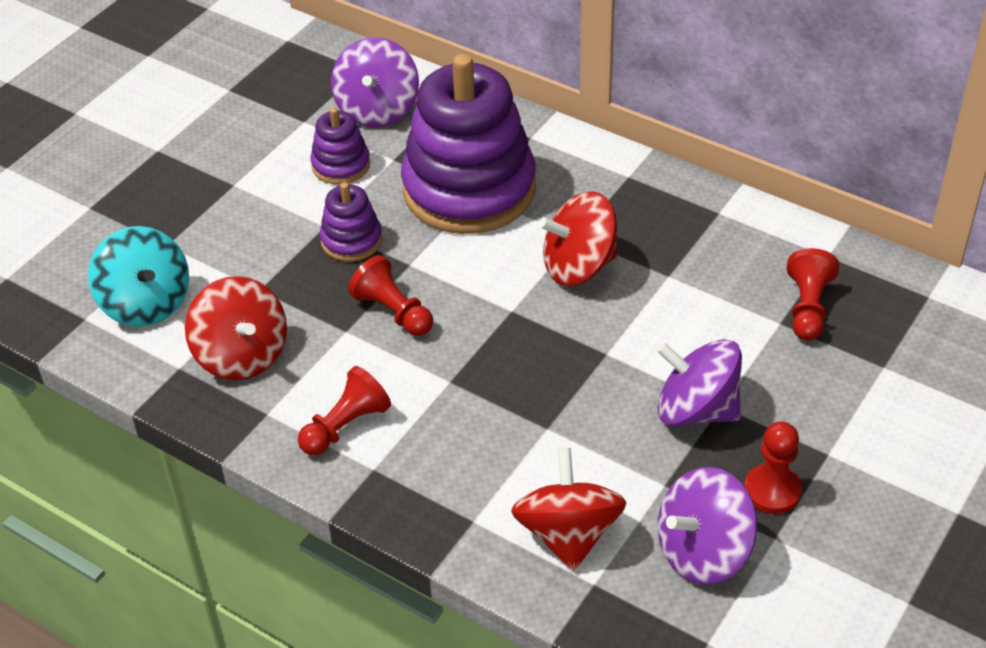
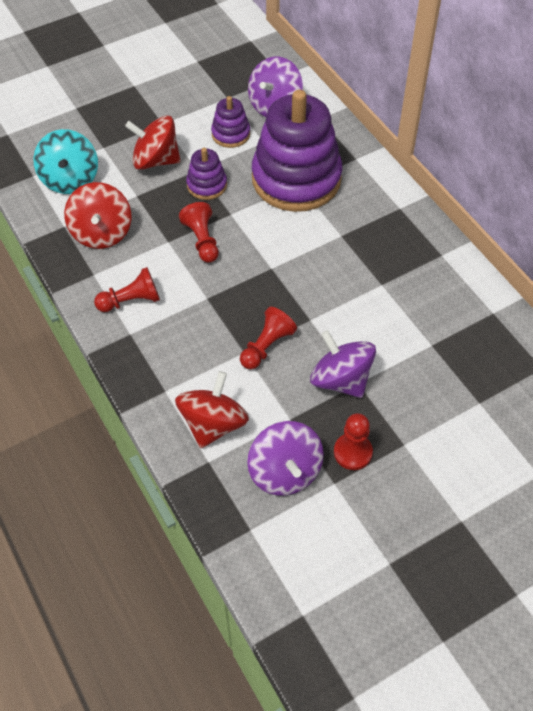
camera: 25 degrees right, 10 degrees up
red spinning top [539,192,618,286] -> red spinning top moved to [125,116,181,170]
purple spinning top [658,467,757,585] -> purple spinning top turned 105 degrees counterclockwise [247,421,324,496]
red pawn [787,248,839,341] -> red pawn moved to [240,307,297,369]

